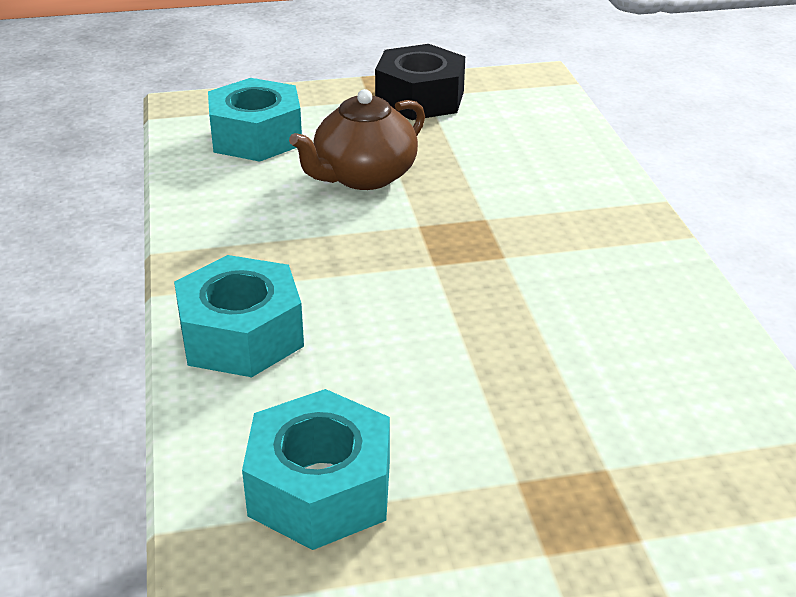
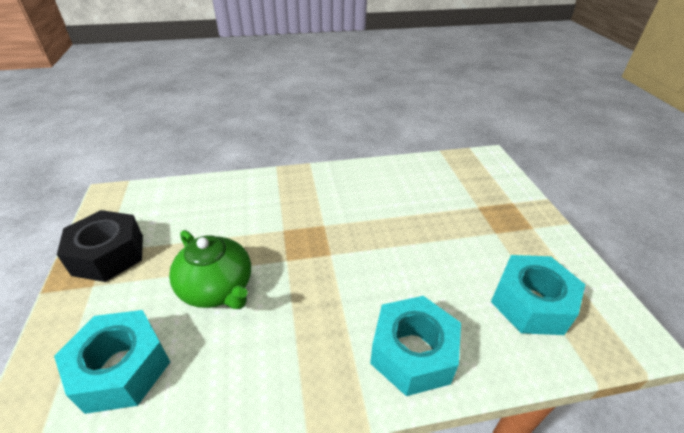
camera: 90 degrees left, 5 degrees up
brown teapot [289,89,425,190] -> green teapot [169,230,251,309]

